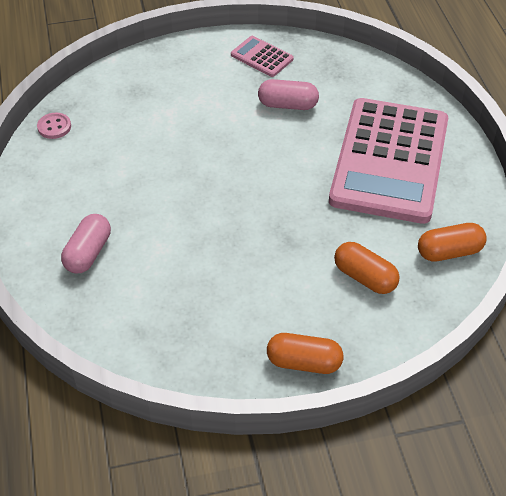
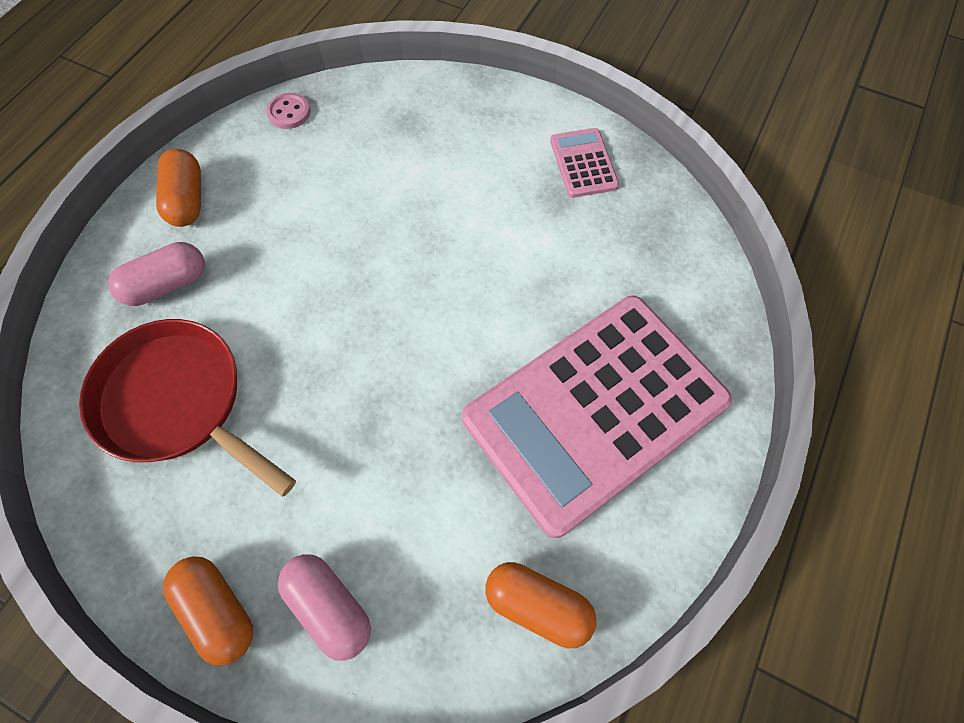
camera: 40 degrees right, 15 degrees up
pink capsule [258,79,319,110] -> pink capsule moved to [278,554,371,661]
orange capsule [334,242,400,294] -> orange capsule moved to [156,149,201,227]
none -> red pan [79,319,296,497]

